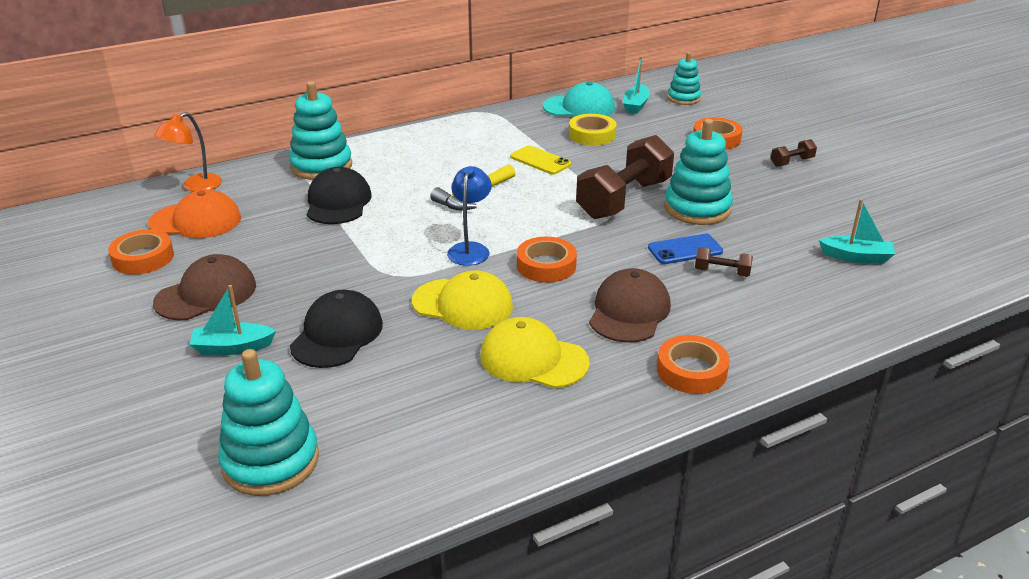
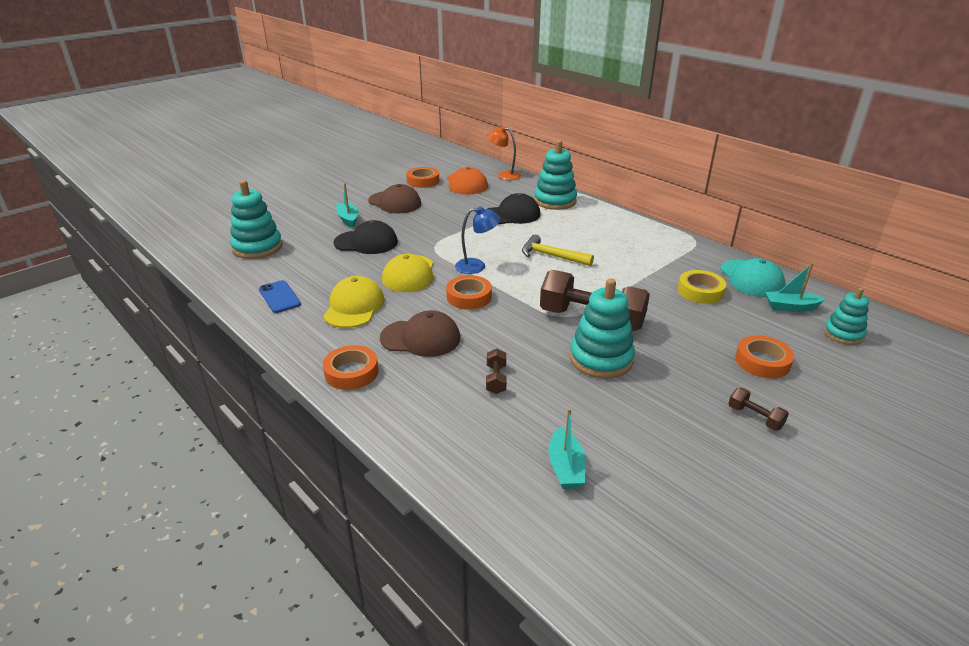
camera: 75 degrees right, 0 degrees up
yellow phone [510,145,571,175] -> none
blue phone [648,234,723,264] -> blue phone moved to [259,280,301,313]

